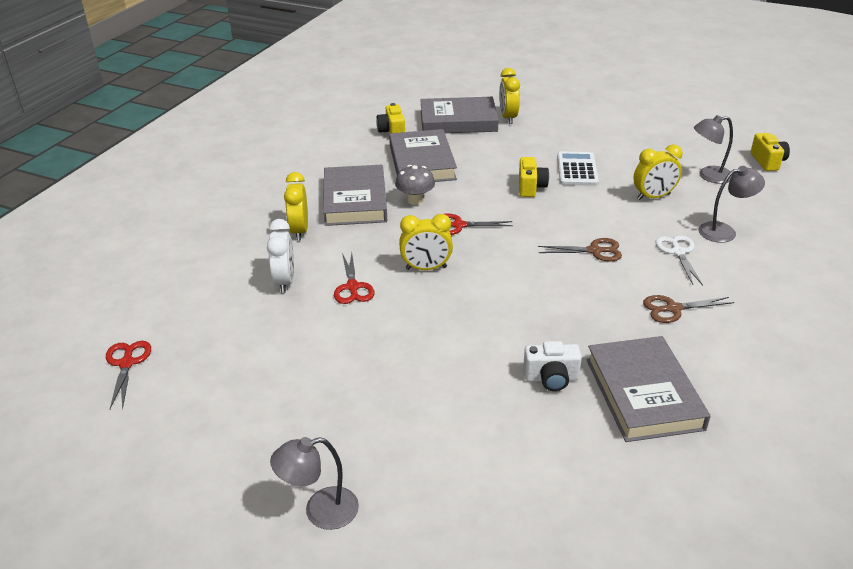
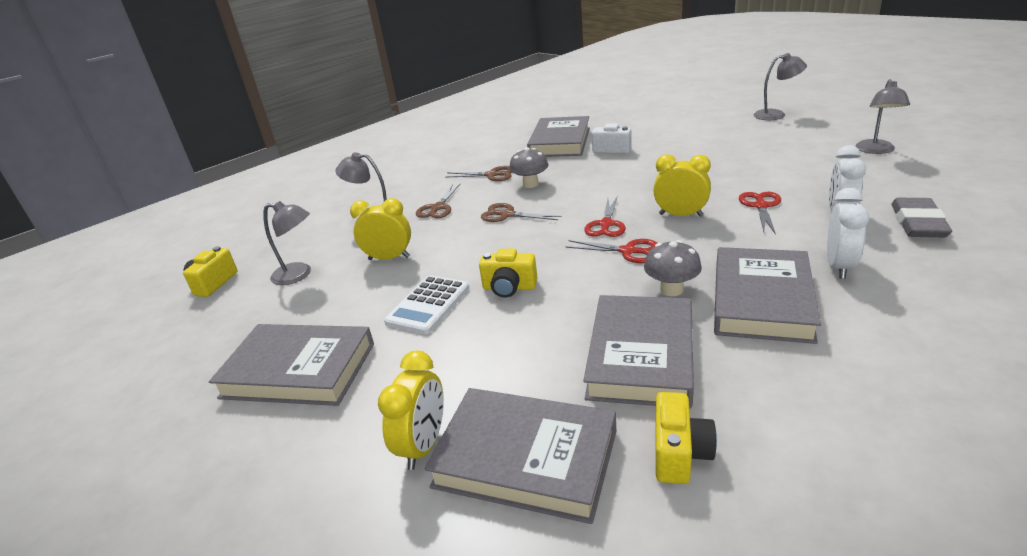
camera: 155 degrees left, 5 degrees down
red scissors [106,341,151,410] -> red scissors moved to [584,197,626,237]
yellow clock [284,172,308,241] -> white clock [827,188,869,279]
yellow camera [519,157,549,197] -> yellow camera turned 105 degrees counterclockwise [479,249,537,298]
white scissors [655,235,703,285] -> brown scissors [416,184,460,218]
none -> grey book [209,324,374,406]
none -> grey mushroom [509,147,549,188]
none -> grey lamp [856,79,910,154]
none -> grey eraser [891,198,952,238]

